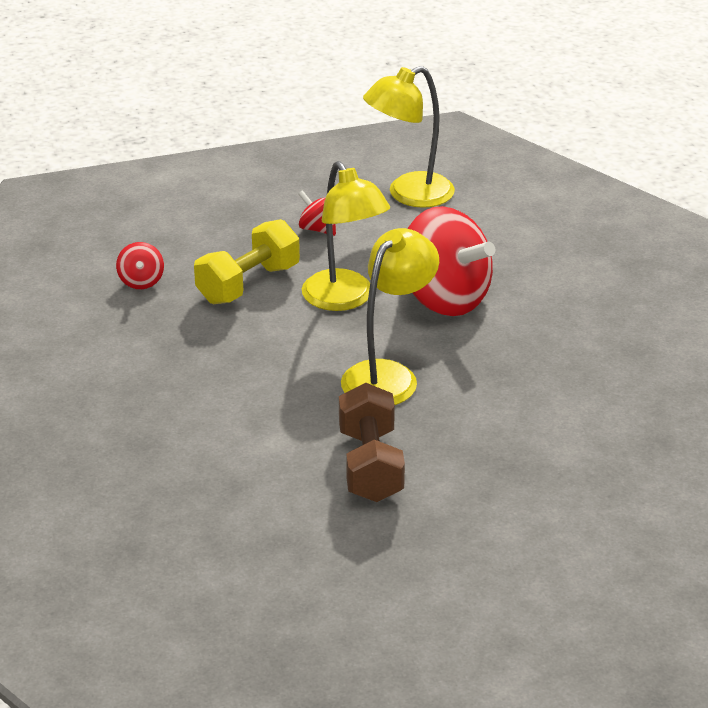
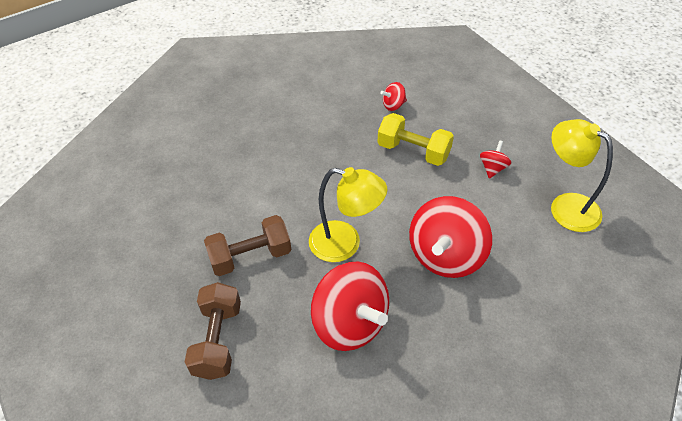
camera: 75 degrees right, 15 degrees up
yellow lamp [302,161,390,311] -> none
none -> brown dumbbell [185,282,241,380]
none -> red spinning top [311,261,389,351]

